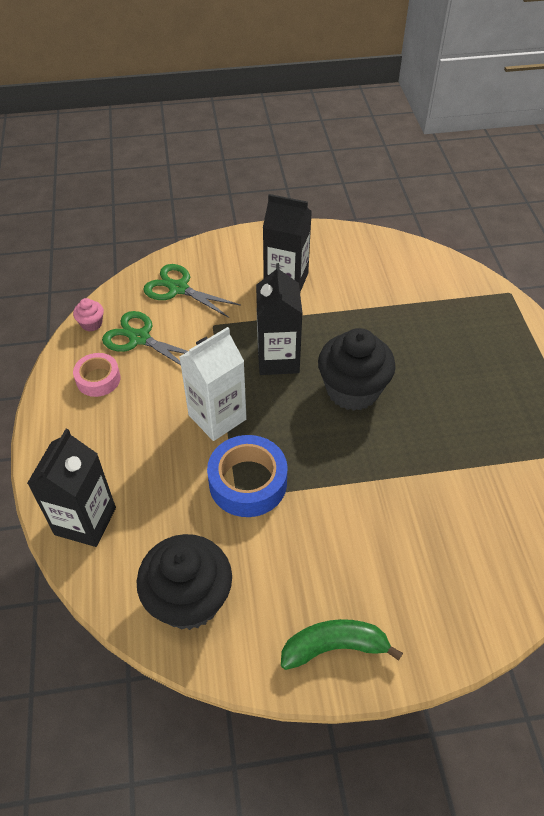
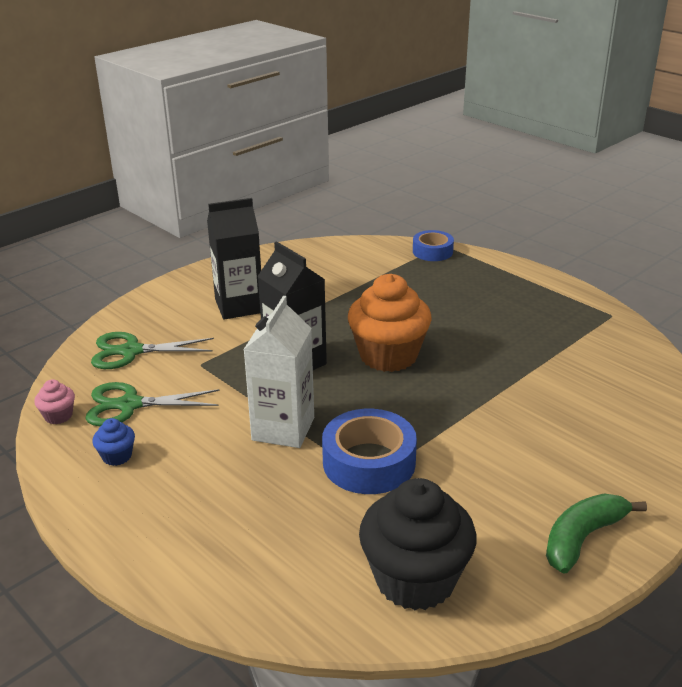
camera: 35 degrees left, 20 degrees down
black carton [27,429,116,547] -> none
pink tape [73,353,120,397] -> blue cupcake [93,418,135,466]
black cupcake [318,328,396,411] -> orange cupcake [348,274,432,372]
none -> blue tape [413,230,454,261]

